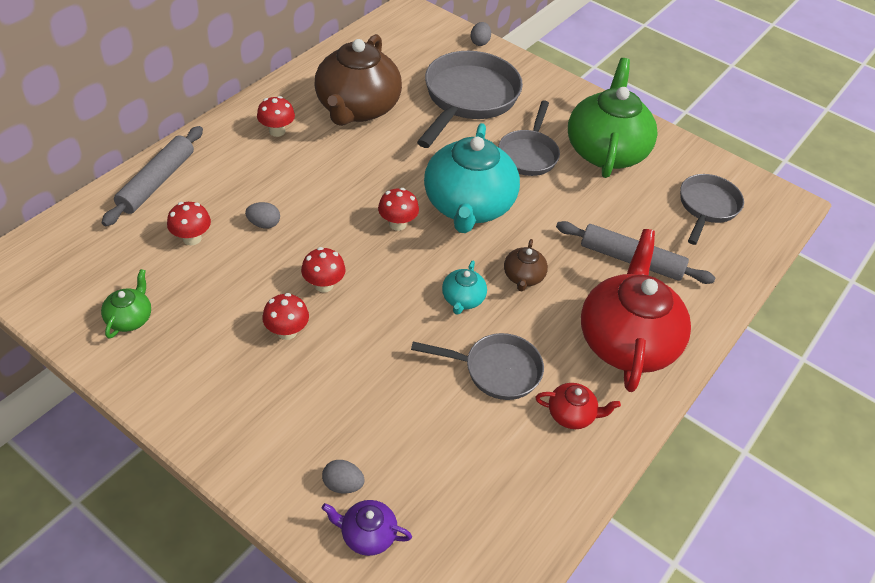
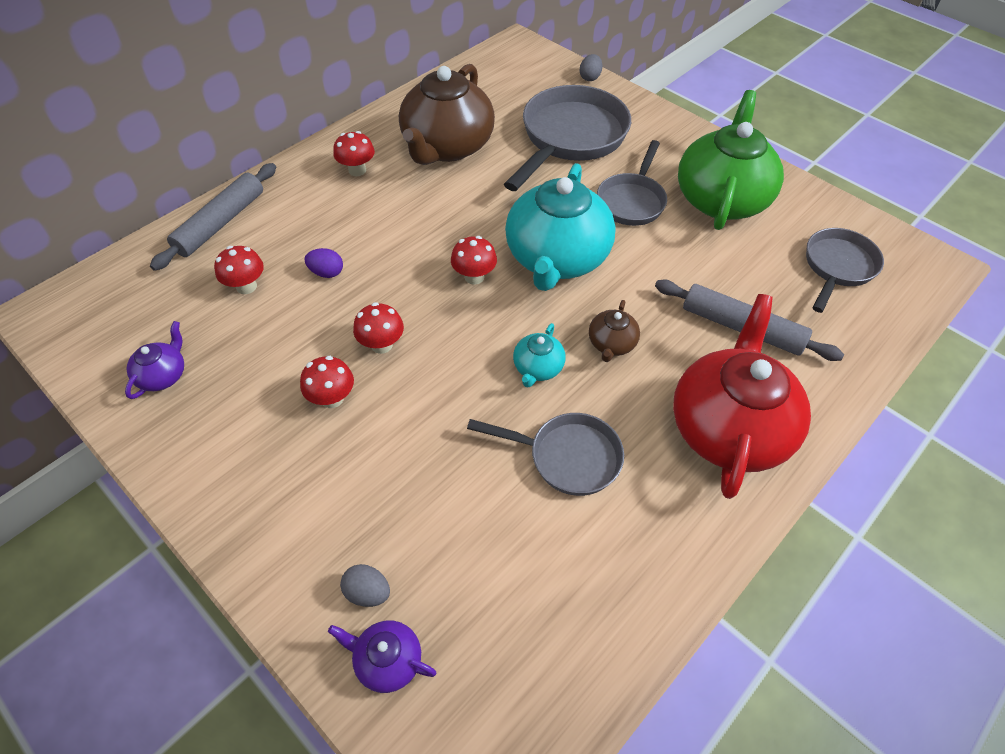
camera: 10 degrees right, 5 degrees up
green teapot [101,269,151,338] -> purple teapot [125,321,184,399]
grey egg [245,202,280,229] -> purple egg [305,248,343,278]
red teapot [535,383,621,429] -> none

